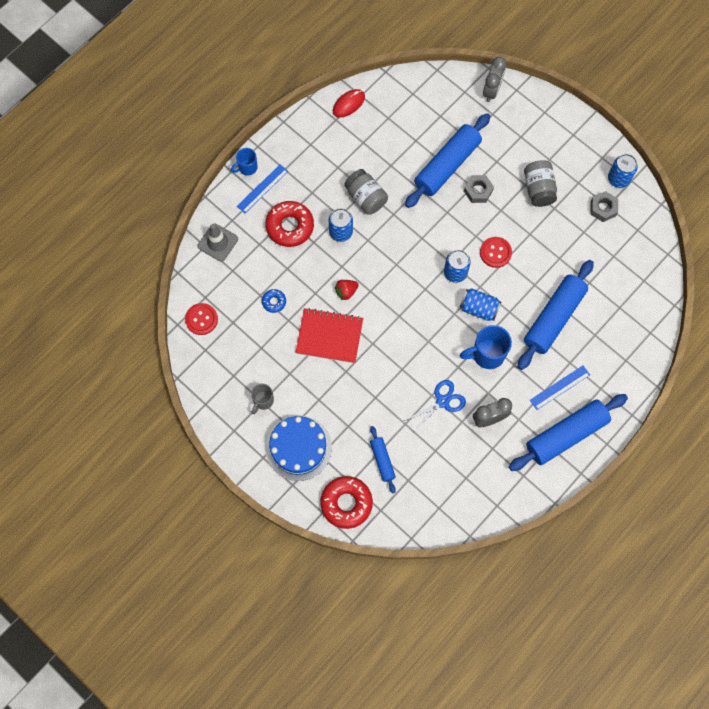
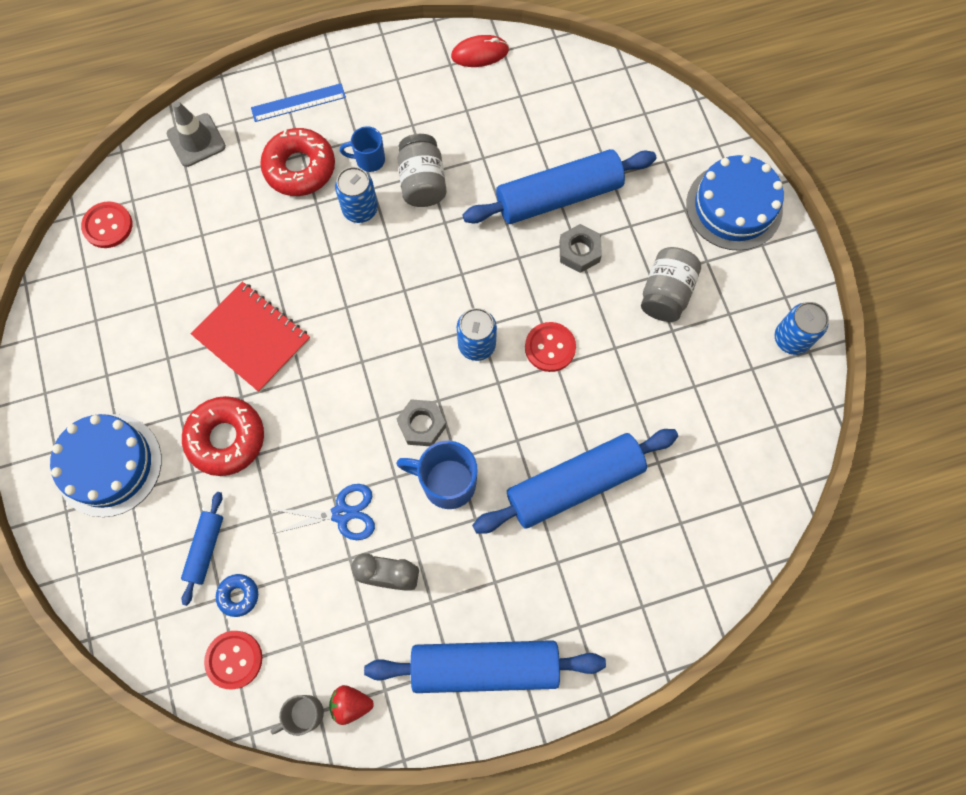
camera: 30 degrees right, 0 degrees up
blue mug [231,148,258,176] -> blue mug moved to [340,126,385,172]
grey mug [251,384,274,414] -> grey mug moved to [271,695,324,736]
blue donut [262,289,286,313] -> blue donut moved to [216,574,258,617]
red donut [320,476,373,529] -> red donut moved to [182,396,264,476]
red strawberry [335,280,359,300] -> red strawberry moved to [329,685,374,725]
blue can [460,288,501,321] -> none
grey clock [483,57,507,102] -> none
blue ruler [530,366,590,410] -> none
grey nut [590,191,618,222] -> grey nut moved to [397,399,446,446]
none -> red button [204,631,263,689]
none -> blue cake [686,155,784,251]

